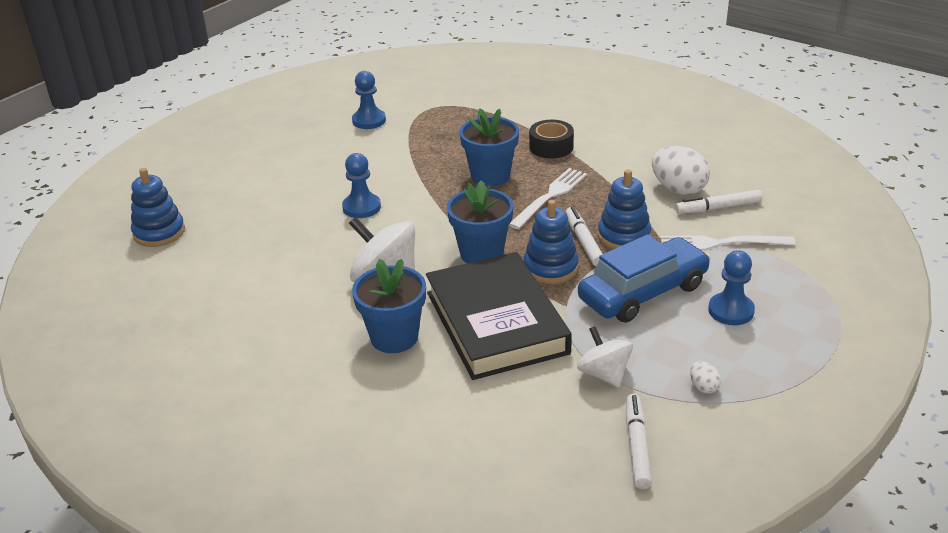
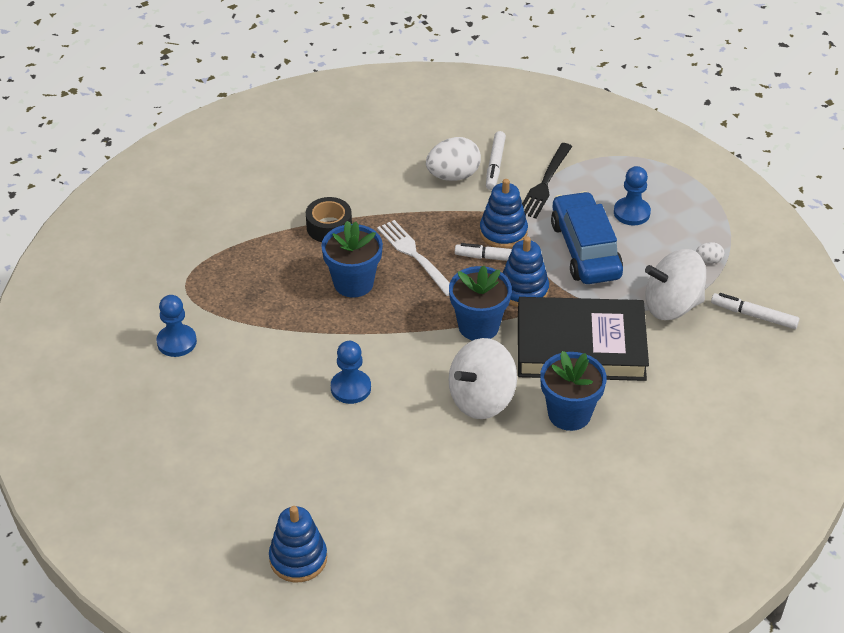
camera: 70 degrees left, 10 degrees up
white spinning top [577,326,633,388] -> white spinning top [645,249,706,320], size x1.58
white fork [660,235,796,251] -> black fork [522,143,572,218]

